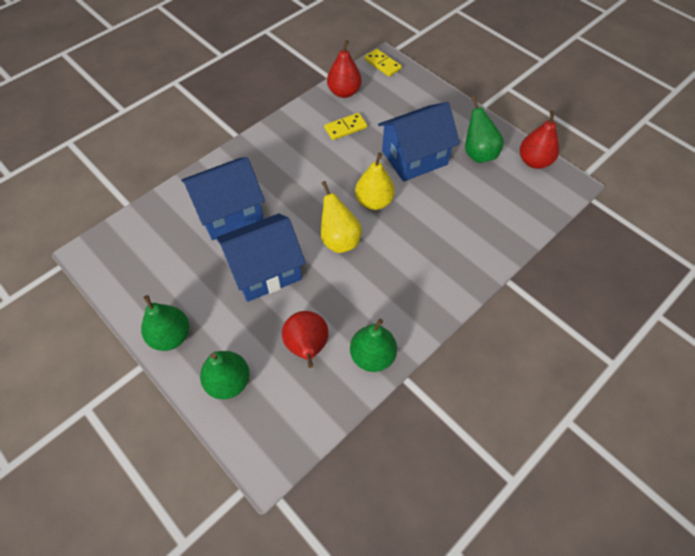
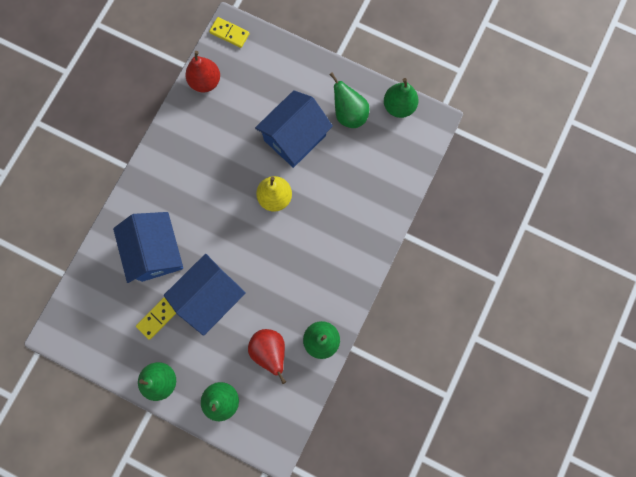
camera: 20 degrees left, 20 degrees up
blue house [181,157,265,240] -> blue house turned 60 degrees counterclockwise [113,212,183,283]
yellow pear [321,181,362,253] -> none
yellow domino [324,113,367,140] -> yellow domino moved to [136,298,176,340]
red pear [520,110,559,169] -> green pear [384,78,419,118]

